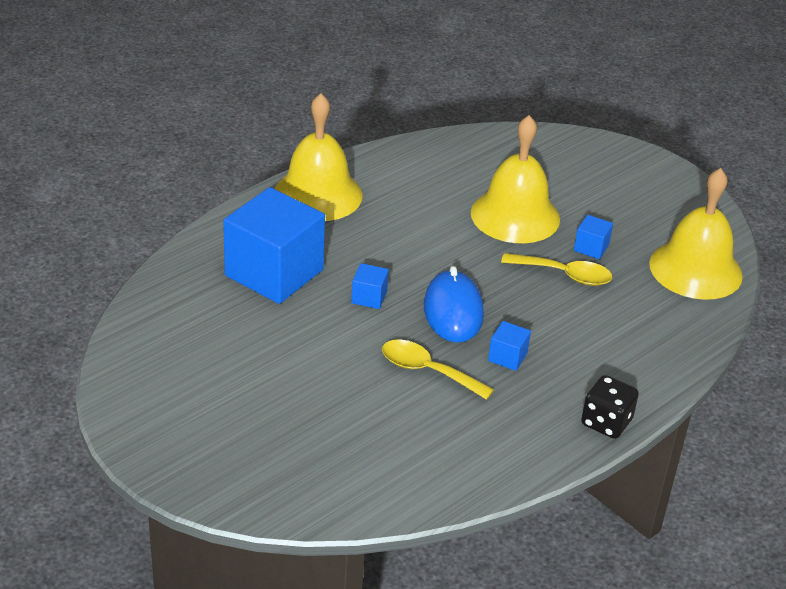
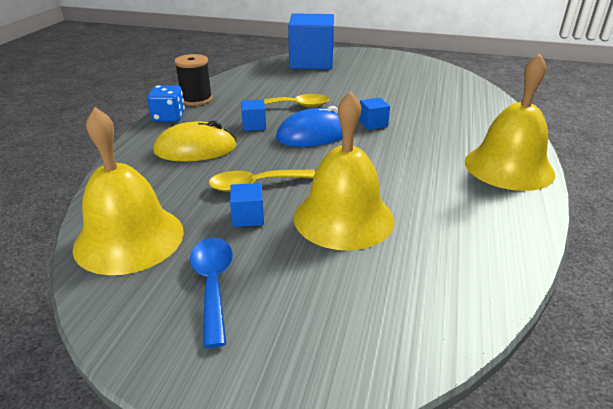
camera: 150 degrees right, 5 degrees down
blue cube [223,187,325,304] -> blue cube moved to [288,13,334,69]
blue mouse [424,266,484,343] -> blue mouse turned 75 degrees counterclockwise [276,106,343,147]
black dice [581,375,639,439] -> blue dice [147,85,185,122]
none -> yellow mouse [154,121,237,162]
none -> black spool [174,54,212,106]
none -> blue spoon [190,238,233,348]

